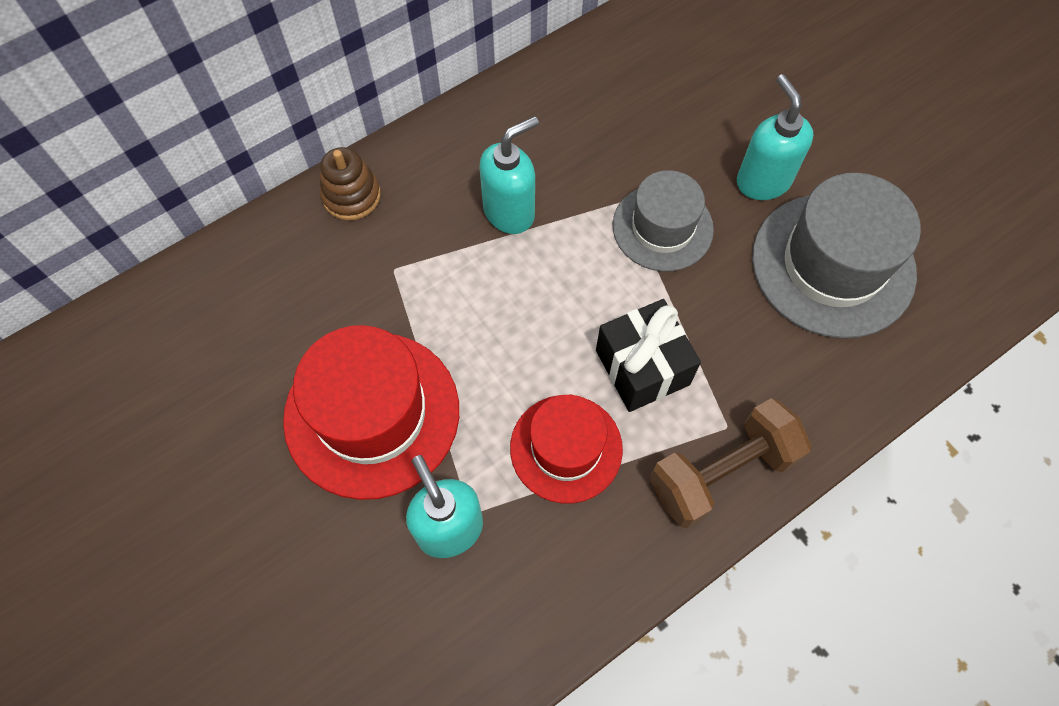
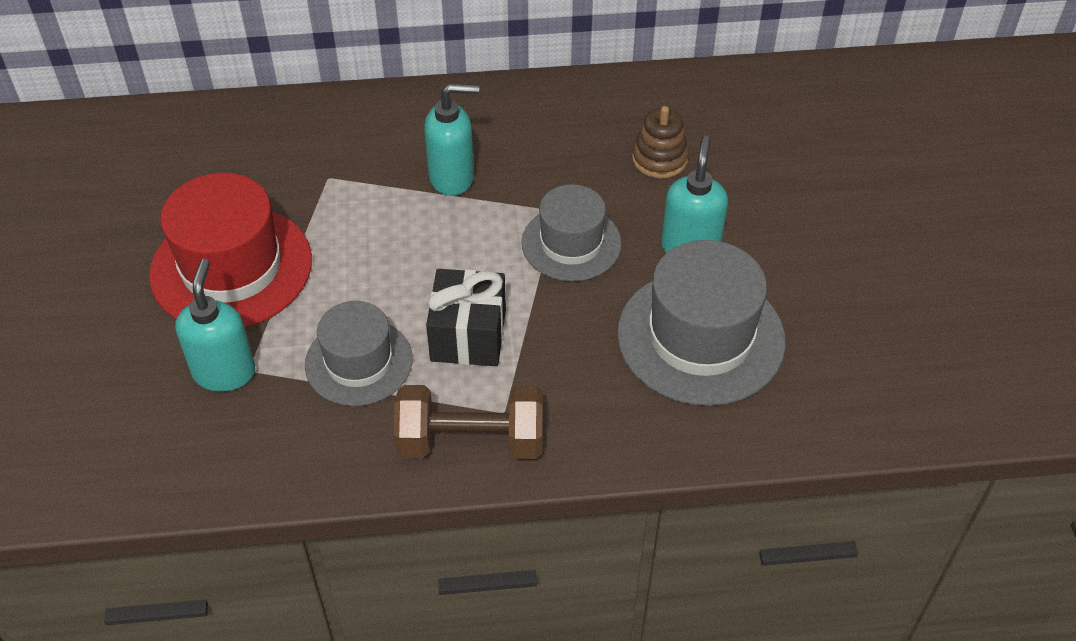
camera: 30 degrees right, 15 degrees down
brown stacking toy [320,147,381,220] -> brown stacking toy moved to [632,106,689,178]
red hat [510,395,623,503] -> grey hat [305,301,413,406]

